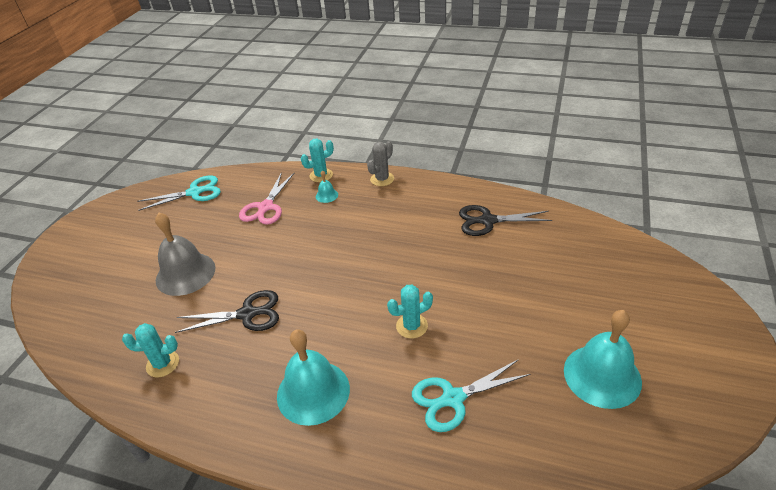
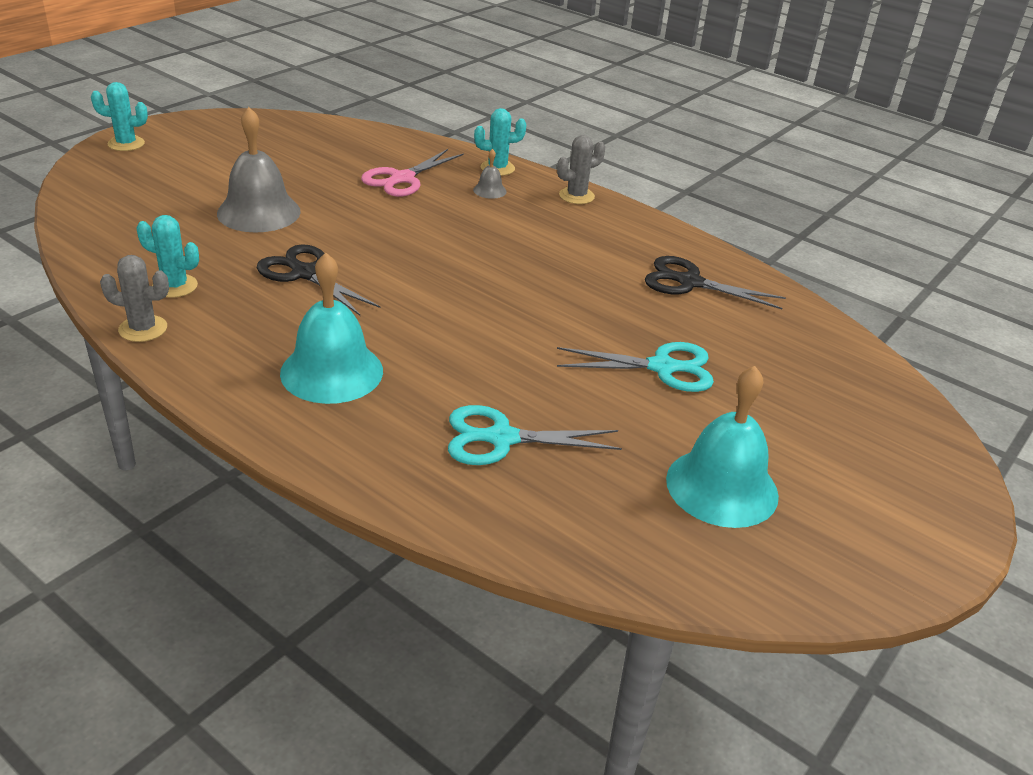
camera: 15 degrees right, 5 degrees down
turquoise scissors [137,176,221,211] -> turquoise scissors moved to [557,342,714,392]
black scissors [175,290,279,333] -> black scissors turned 150 degrees counterclockwise [257,244,381,316]
turquoise bell [316,170,338,203] -> grey bell [473,149,507,199]
turquoise cactus [387,284,433,339] -> turquoise cactus moved to [91,82,148,151]
none -> grey cactus [100,255,169,342]

